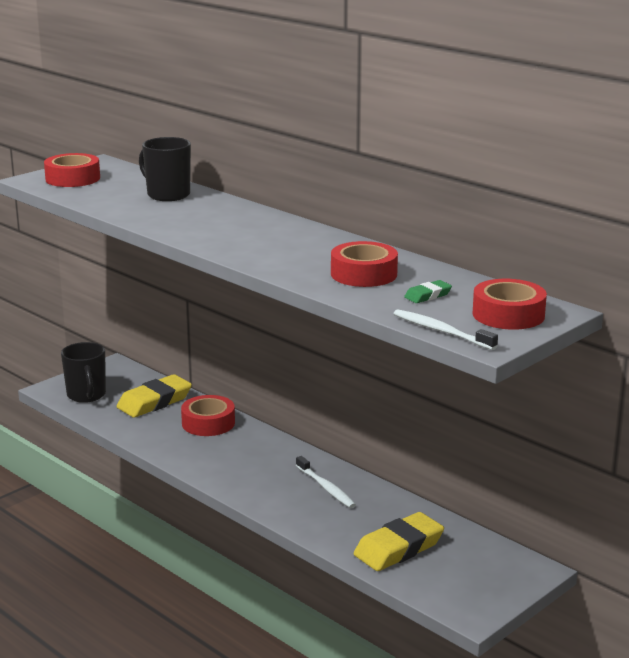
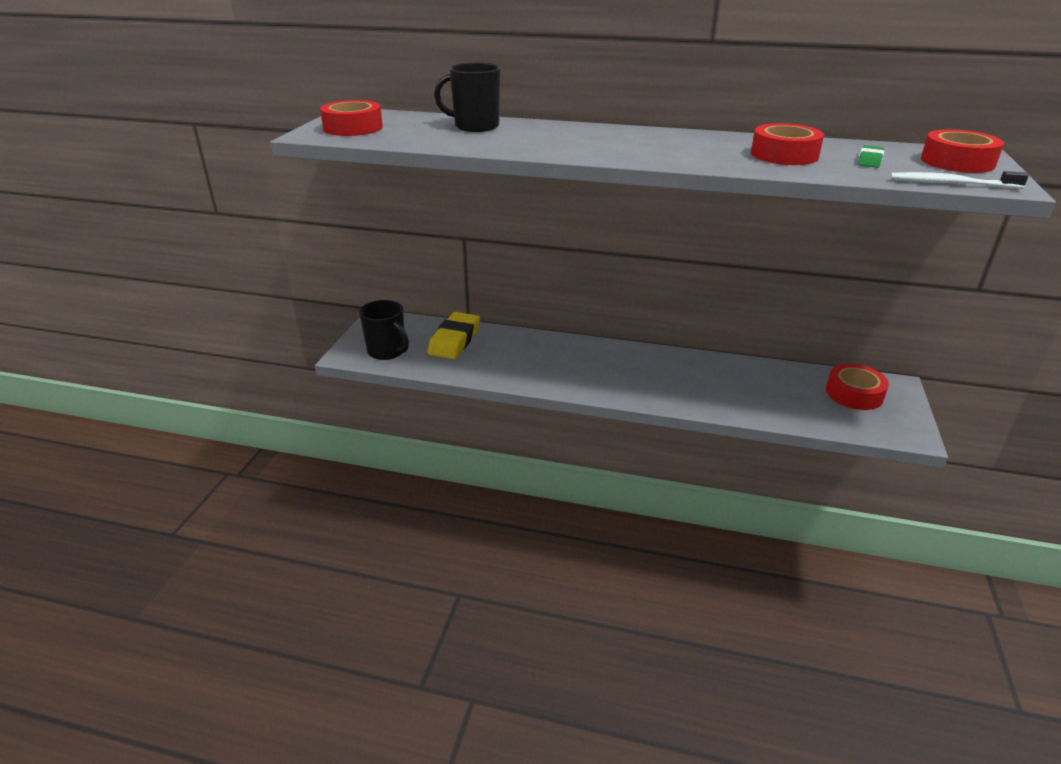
camera: 30 degrees left, 10 degrees up
red tape [181,395,235,436] -> red tape moved to [826,364,889,410]
white toothbrush [296,456,356,508] -> none
yellow eraser [354,512,444,571] -> none

